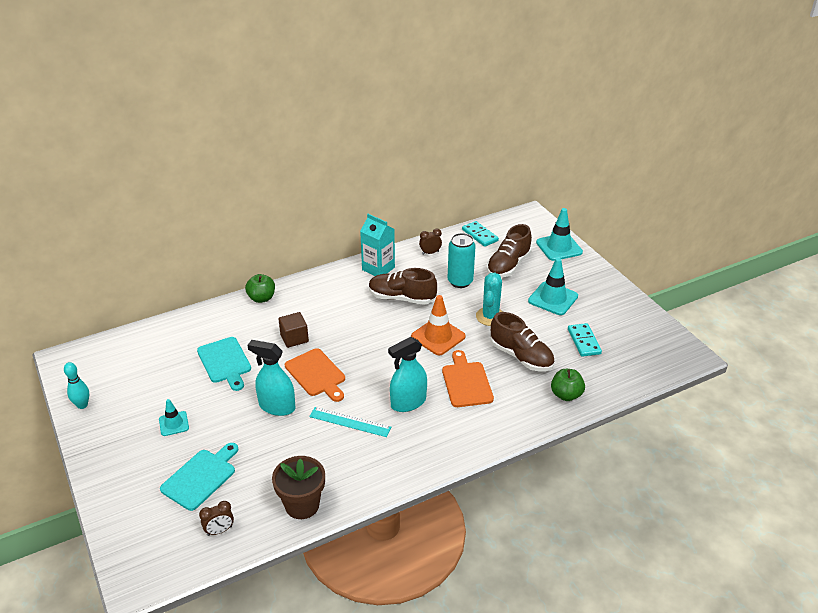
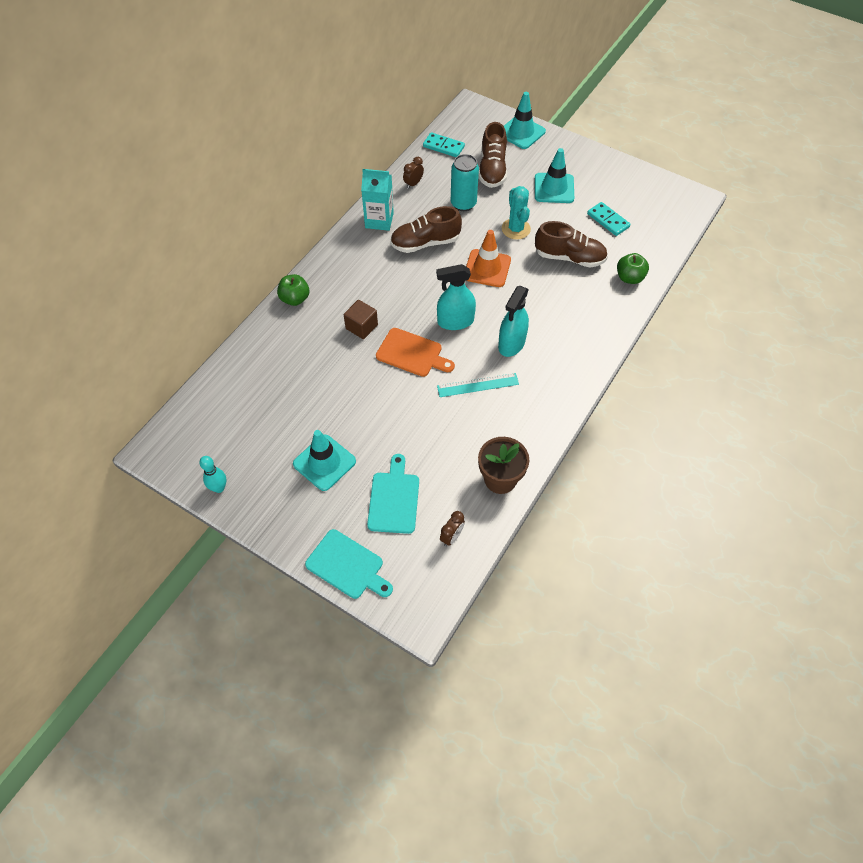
camera: 30 degrees left, 20 degrees up
turquoise traffic cone [159,399,189,436] -> turquoise traffic cone [293,430,356,491], size x1.72
turquoise cutting board [197,337,251,391] -> turquoise cutting board moved to [305,529,393,599]
turquoise spray bottle [247,340,295,416] -> turquoise spray bottle moved to [436,264,476,330]
orange cutting board [442,350,494,407] -> none

